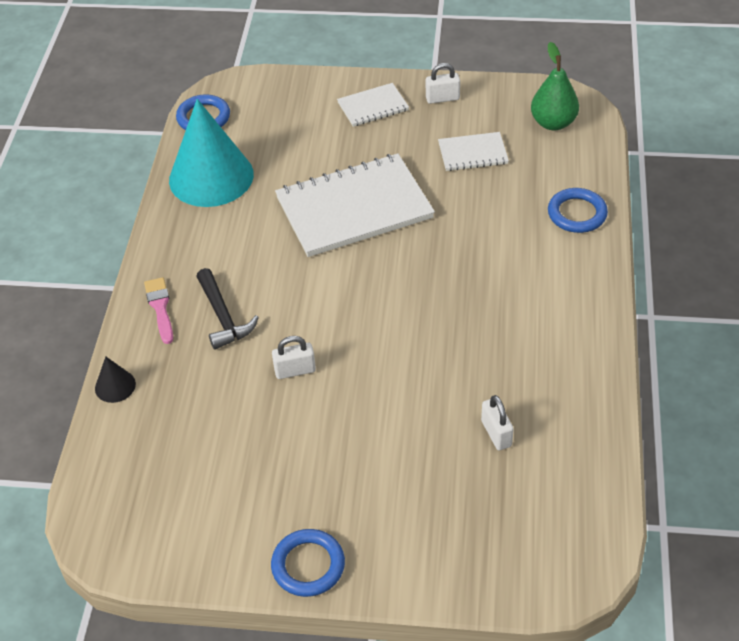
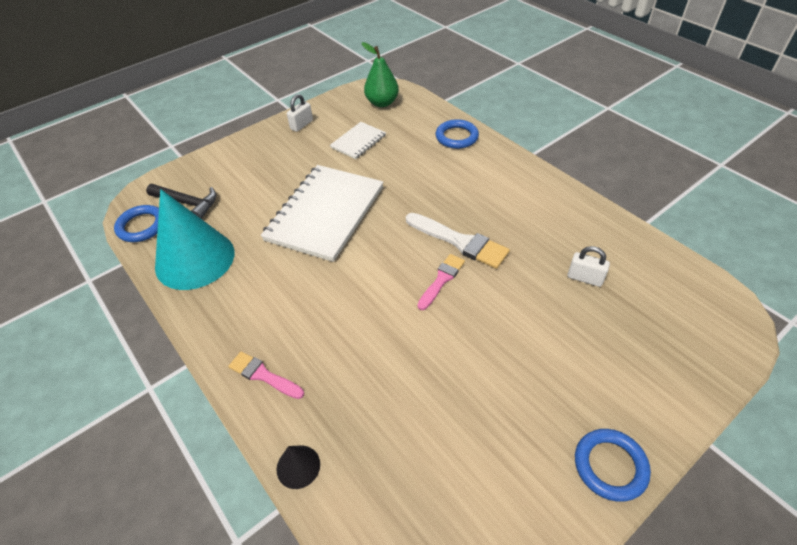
camera: 45 degrees left, 0 degrees up
black hammer [196,268,259,350] -> black hammer moved to [146,184,217,219]
white padlock [272,336,316,379] -> none
white notebook [337,83,409,127] -> none
none -> white brush [406,213,510,269]
none -> pink brush [417,254,465,310]

